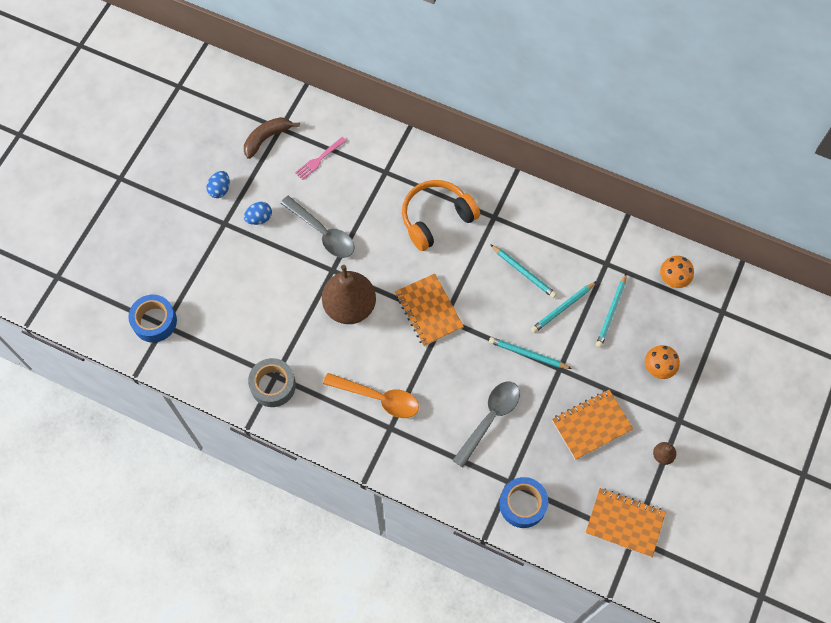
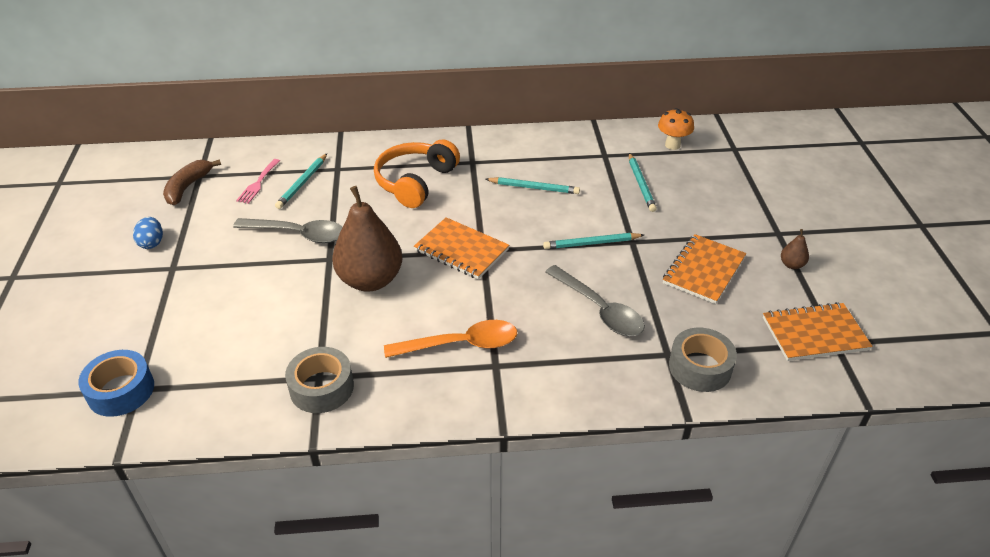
camera: 30 degrees left, 25 degrees down
blue egg [244,202,272,225] -> none
grey spoon [452,382,520,468] -> grey spoon turned 135 degrees clockwise [545,265,645,336]
blue tape [499,477,548,528] -> grey tape [669,328,737,392]
turquoise pencil [531,281,597,333] -> turquoise pencil moved to [275,154,327,209]
orange mushroom [645,345,680,379] -> none

